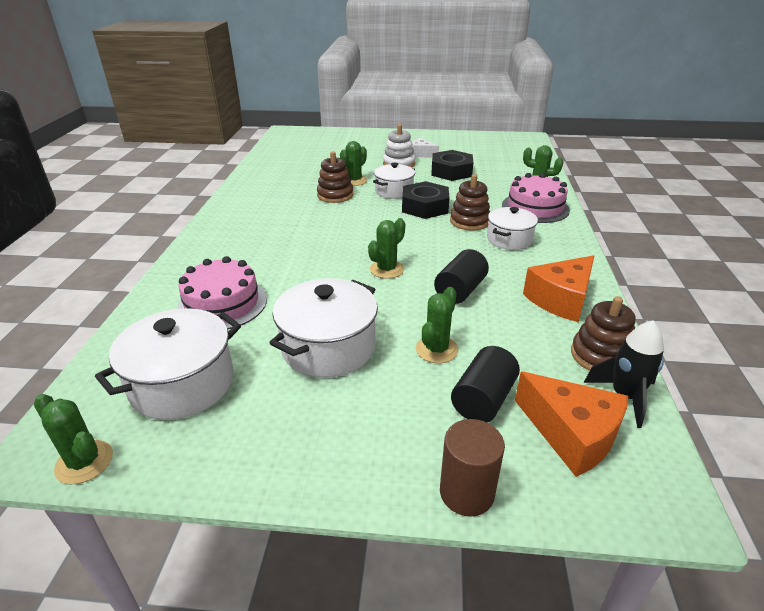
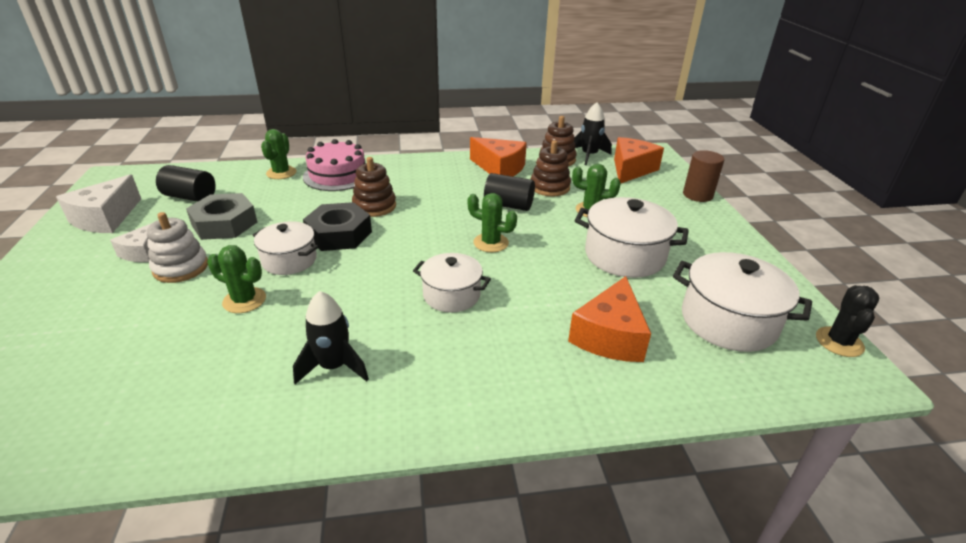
camera: 105 degrees left, 0 degrees up
green cactus [34,394,113,484] -> black cactus [816,285,879,357]
pink cake [177,256,267,329] -> orange cheese [568,276,651,362]
brown stacking toy [317,151,354,203] -> brown stacking toy moved to [531,140,571,197]
black nut [431,150,473,181] -> grey nut [186,193,257,240]
black cylinder [451,346,520,422] -> black cylinder moved to [156,165,216,202]
white pot [487,207,538,250] -> white pot moved to [413,253,491,312]
none -> white cheese [56,174,141,233]
none -> black rocket [293,291,369,384]

